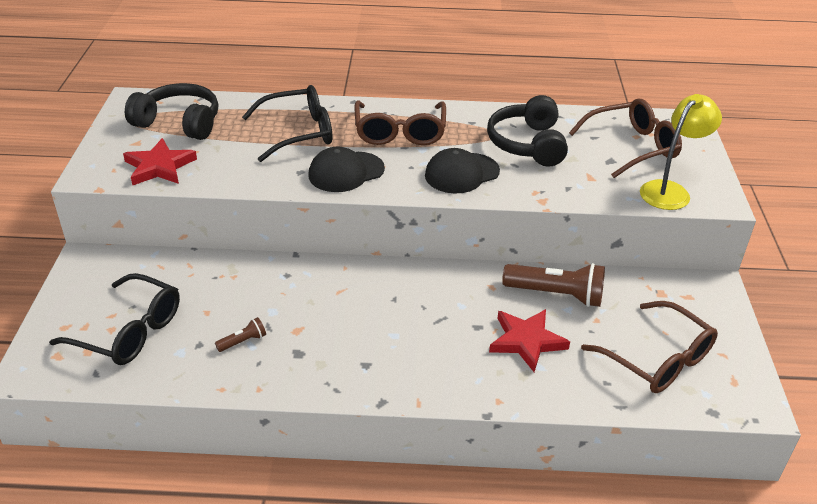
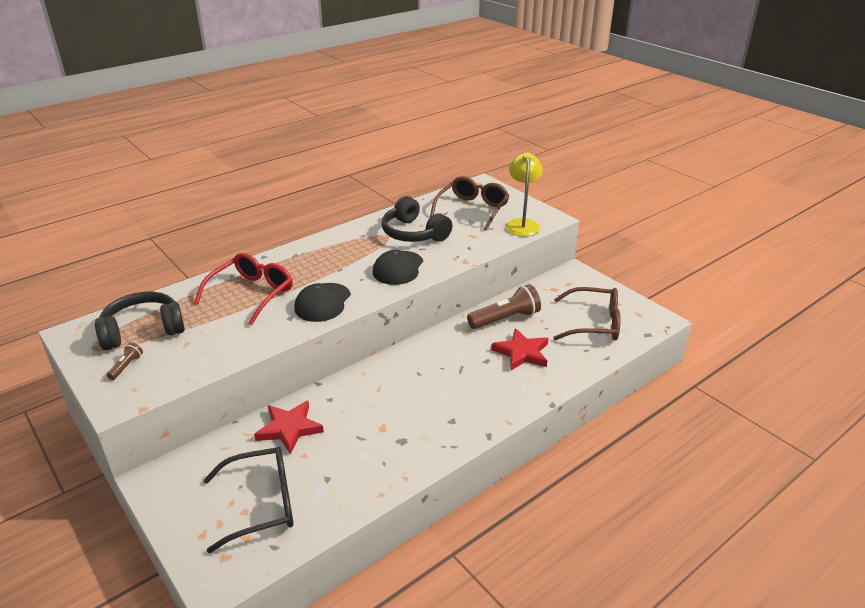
camera: 40 degrees left, 5 degrees down
red star [123,138,197,186] -> red star moved to [254,401,324,454]
brown flashlight [215,317,266,352] -> brown flashlight moved to [107,342,143,380]
black glasses [242,85,332,162] -> red glasses [194,253,293,326]
brown glasses [354,101,446,145] -> none

